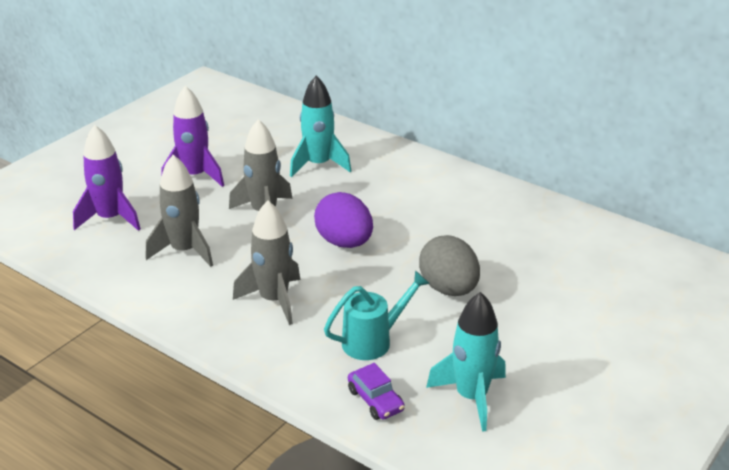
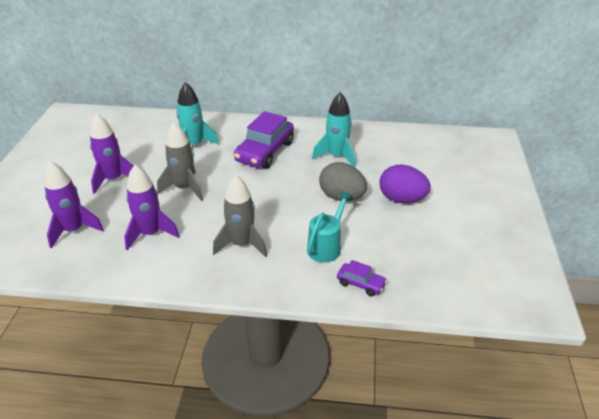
camera: 30 degrees left, 5 degrees up
grey rocket [146,155,213,267] -> purple rocket [124,165,180,250]
purple egg [314,192,373,248] -> purple egg moved to [379,164,431,203]
turquoise rocket [426,292,506,432] -> turquoise rocket moved to [312,92,355,167]
none -> purple car [234,111,294,169]

